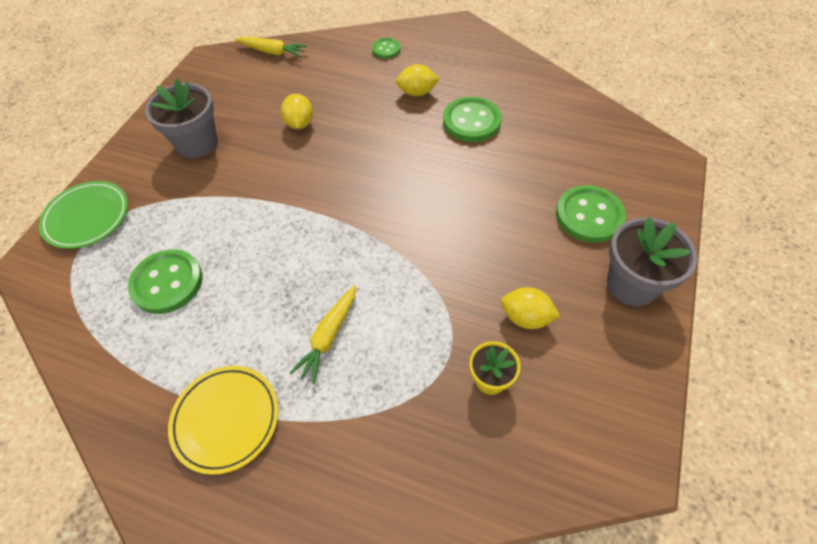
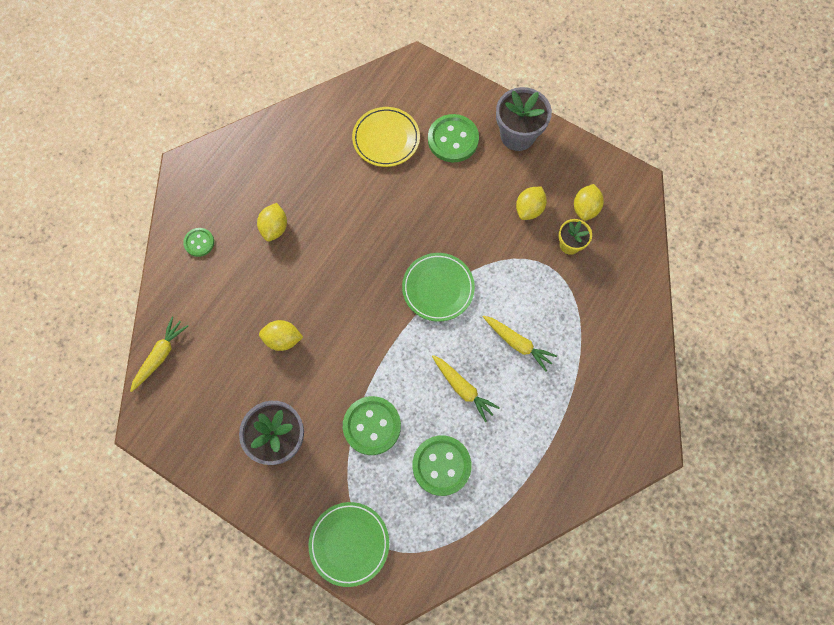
camera: 80 degrees left, 15 degrees up
yellow plate [168,366,279,475] -> yellow plate moved to [352,107,420,167]
green button [443,97,502,142] -> green button moved to [343,396,401,455]
none -> green plate [402,253,475,322]
none -> yellow carrot [432,355,500,423]
none -> yellow lemon [574,184,604,221]

